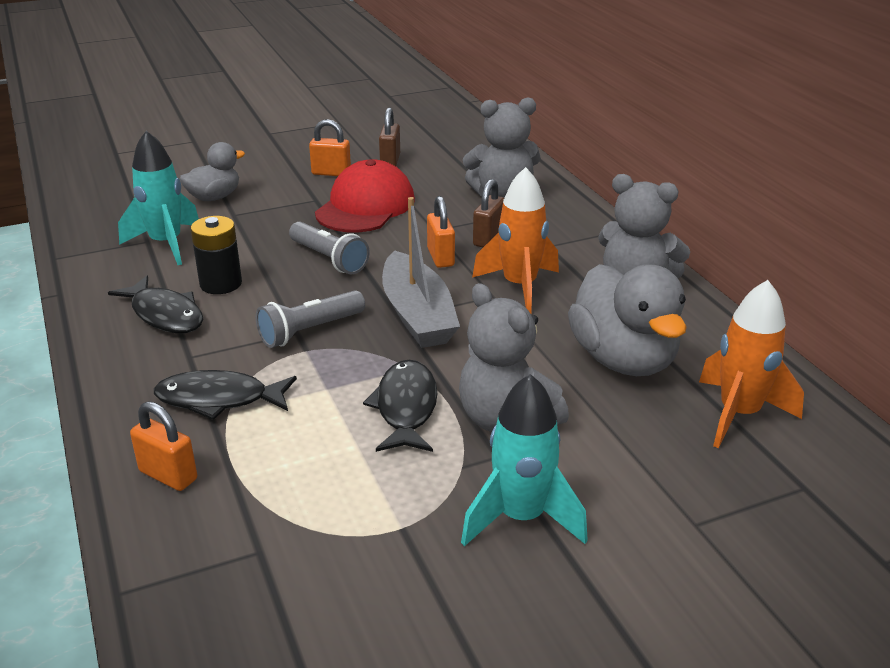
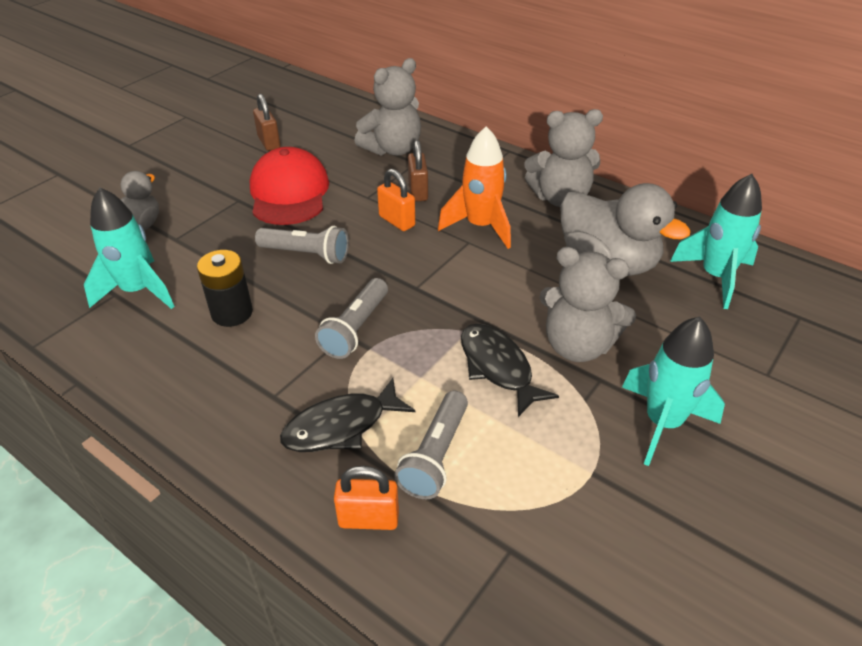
camera: 30 degrees left, 10 degrees up
black fish [108,276,203,333] -> none
orange padlock [309,119,351,176] -> none
grey boat [382,197,460,348] -> none
orange rocket [699,280,804,448] -> turquoise rocket [670,174,762,309]
none -> grey flashlight [394,391,468,499]

